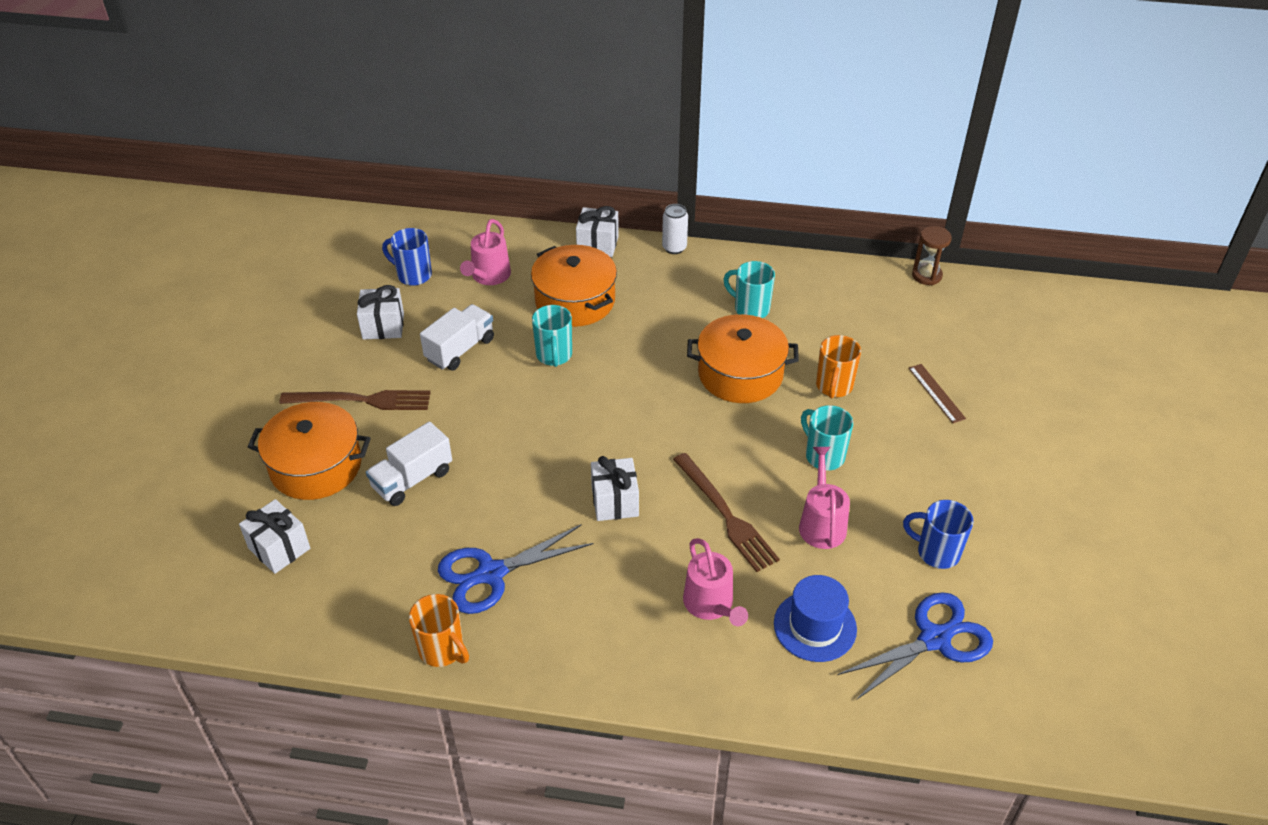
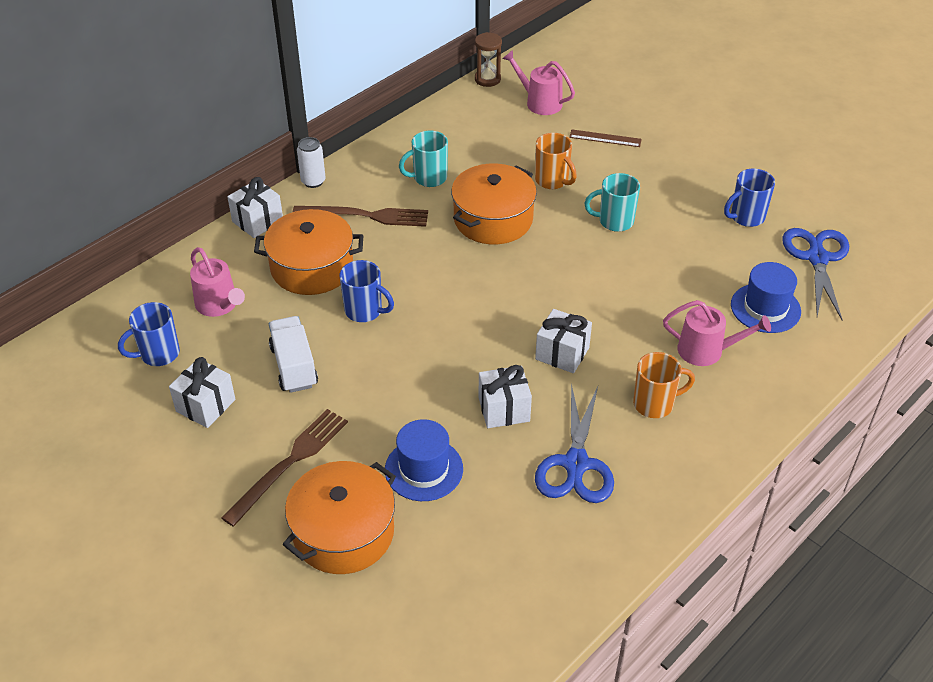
camera: 55 degrees left, 0 degrees up
white gift [239,499,310,574] -> white gift moved to [478,365,532,428]
white truck [366,422,452,506] -> blue hat [385,419,463,501]
orange mug [409,594,469,667] -> orange mug moved to [633,352,695,418]
turquoise mug [532,305,572,367] -> blue mug [340,260,394,322]
brown fork [673,453,780,572] -> brown fork moved to [293,206,428,227]
pink watering can [799,447,850,549] -> pink watering can moved to [502,50,575,115]

